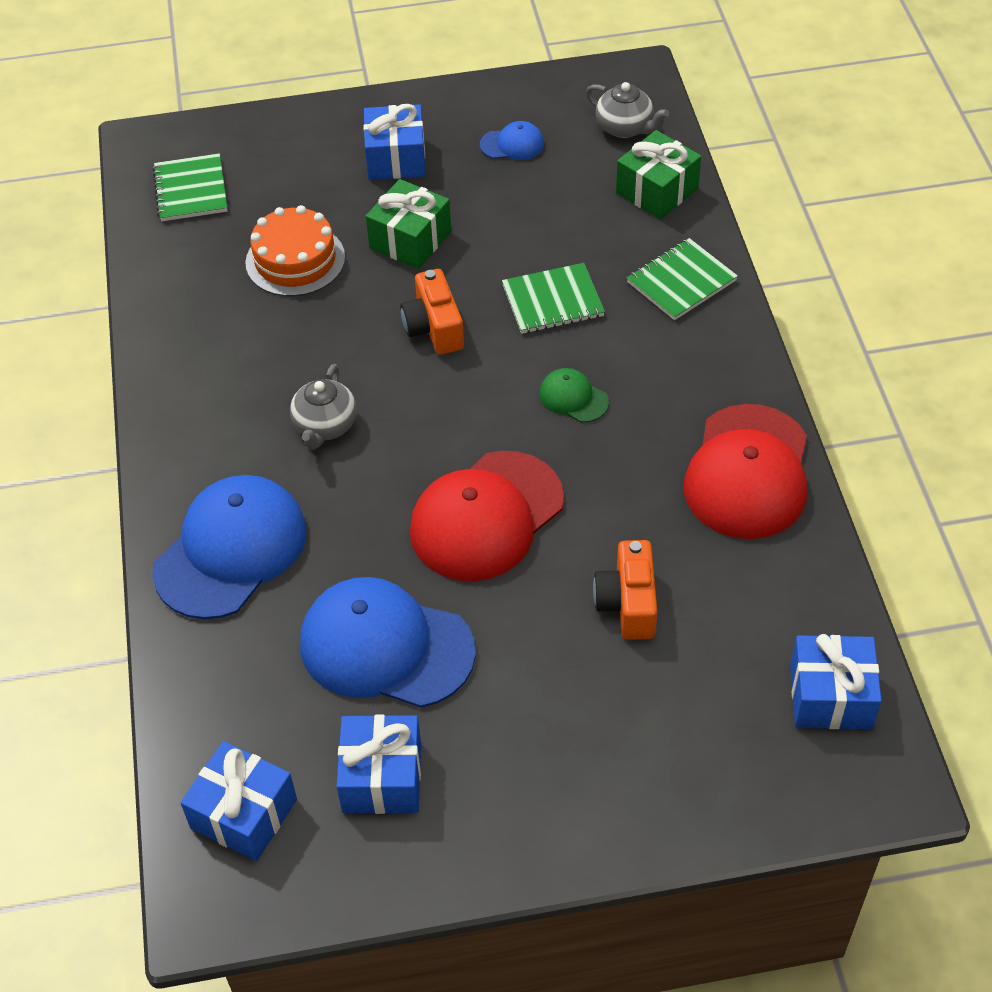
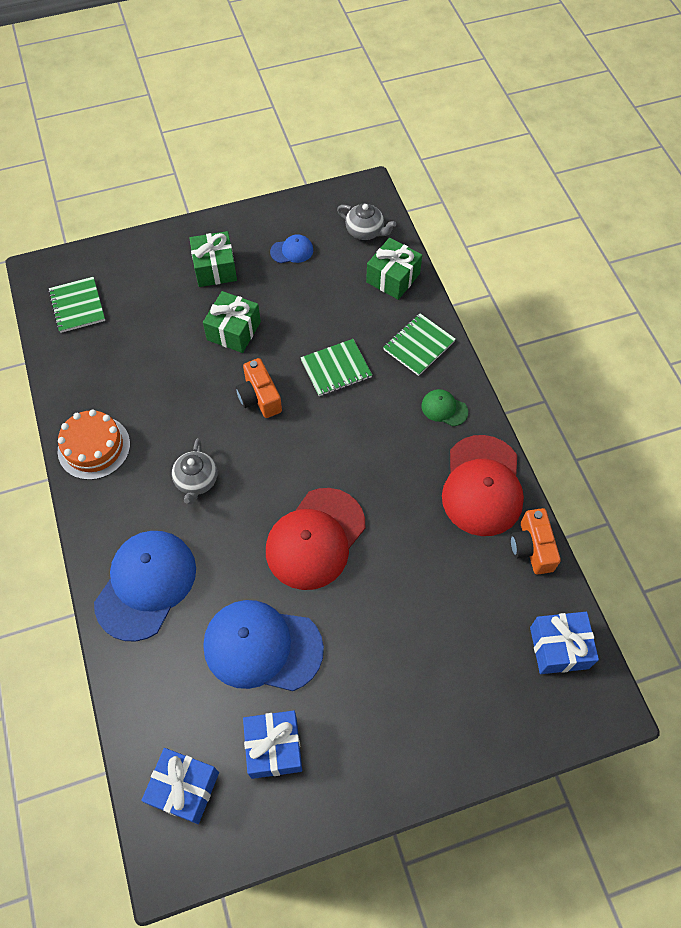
camera: 10 degrees left, 10 degrees up
orange cake [245,205,345,296] -> orange cake moved to [58,409,130,480]
blue gift [363,104,426,180] -> green gift [189,231,237,287]
green cap [539,368,609,422] -> green cap moved to [421,389,468,426]
orange camera [593,540,657,640] -> orange camera moved to [510,508,561,574]

